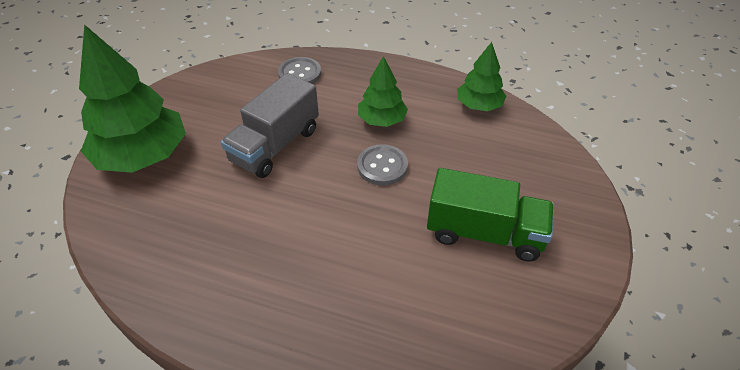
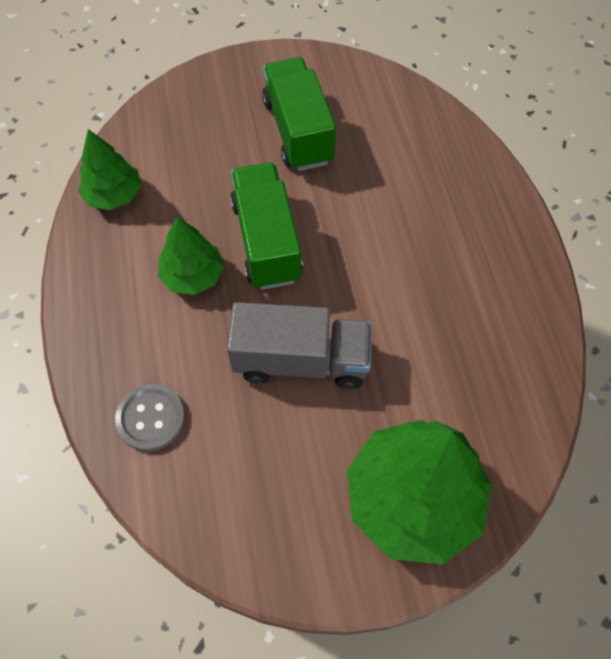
camera: 120 degrees left, 15 degrees up
grey button [357,144,408,186] -> green truck [230,162,303,290]

